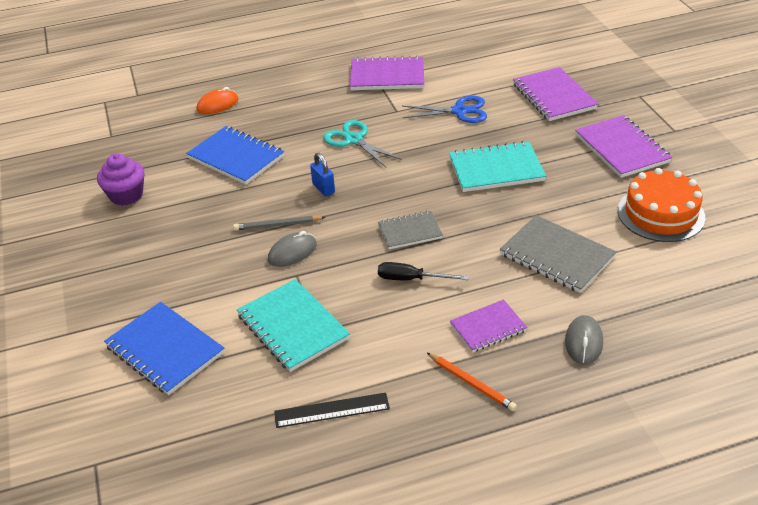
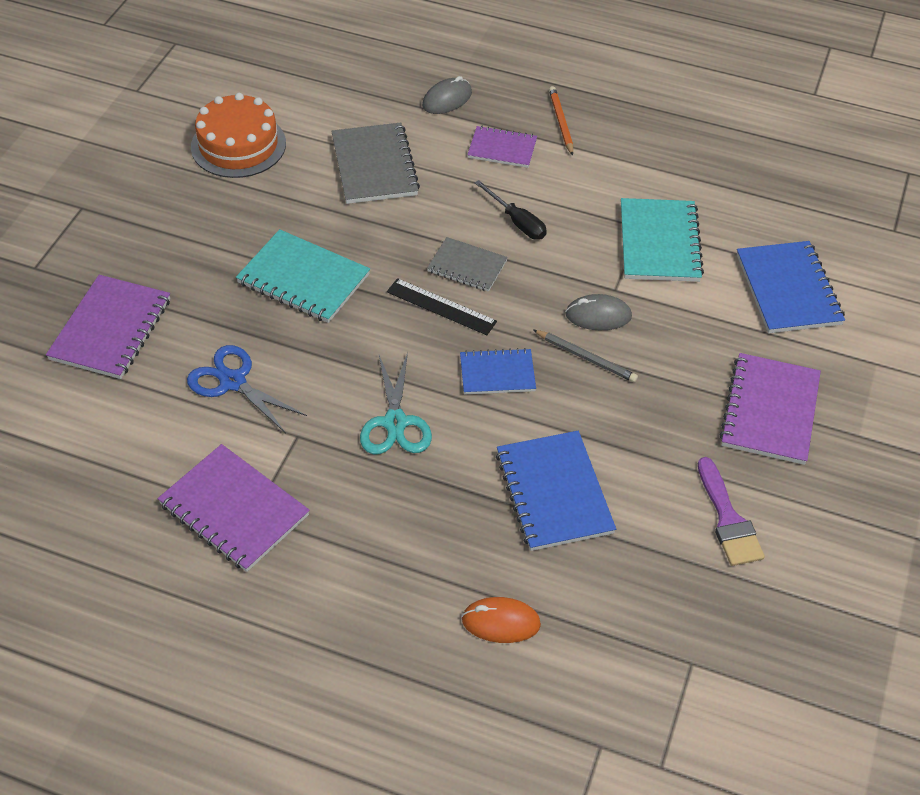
camera: 145 degrees left, 10 degrees up
purple cupcake [97,153,144,206] -> purple brush [698,457,765,566]
black ruler [274,393,390,428] -> black ruler moved to [387,278,497,335]
blue padlock [310,153,335,196] -> blue notebook [460,348,536,394]
purple notebook [575,115,672,178] -> purple notebook moved to [719,353,821,465]

